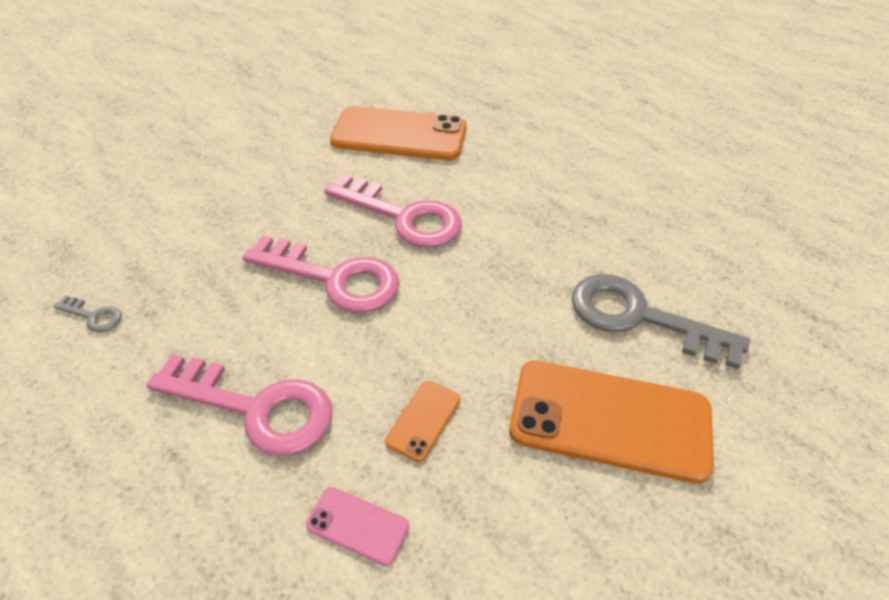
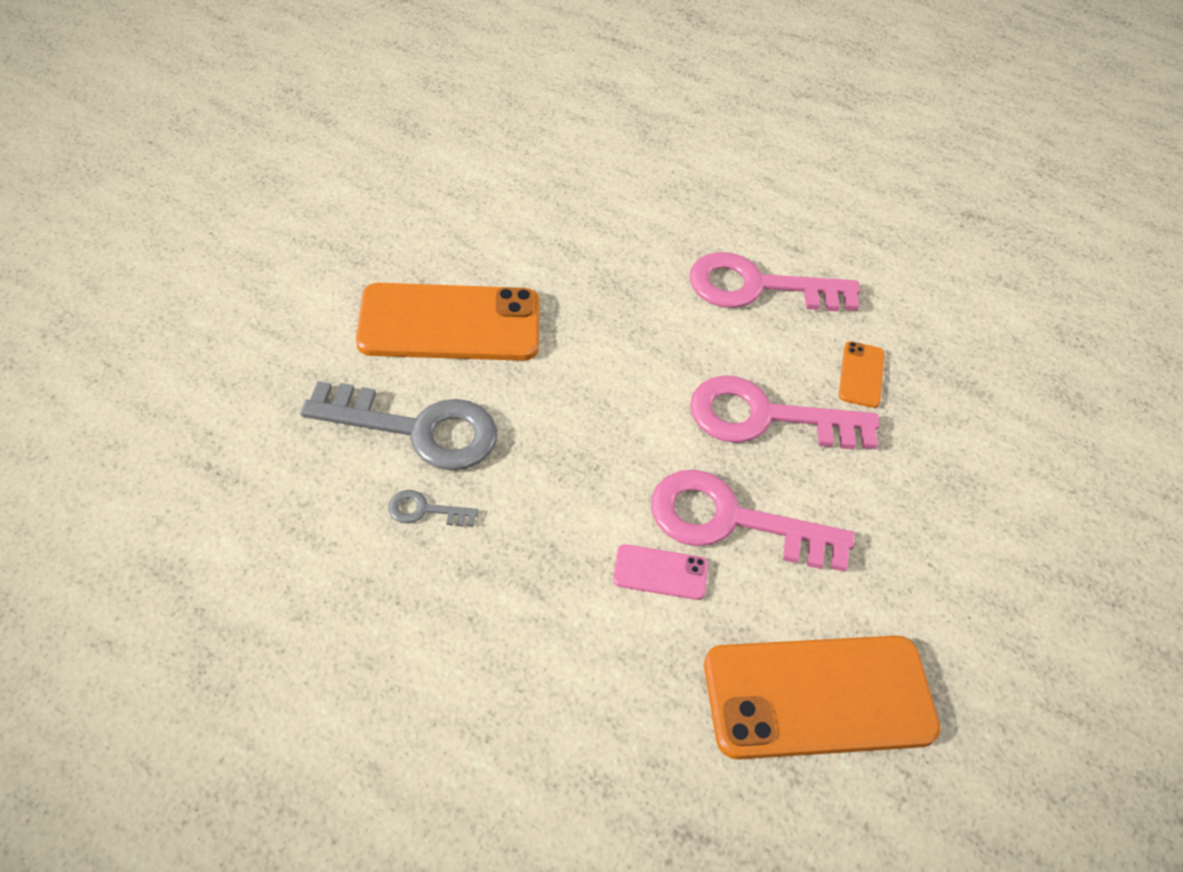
camera: 160 degrees right, 5 degrees up
grey key [53,296,122,332] -> grey key moved to [388,490,479,527]
pink phone [306,487,409,566] -> pink phone moved to [613,544,708,600]
orange phone [385,381,460,462] -> orange phone moved to [839,341,885,408]

